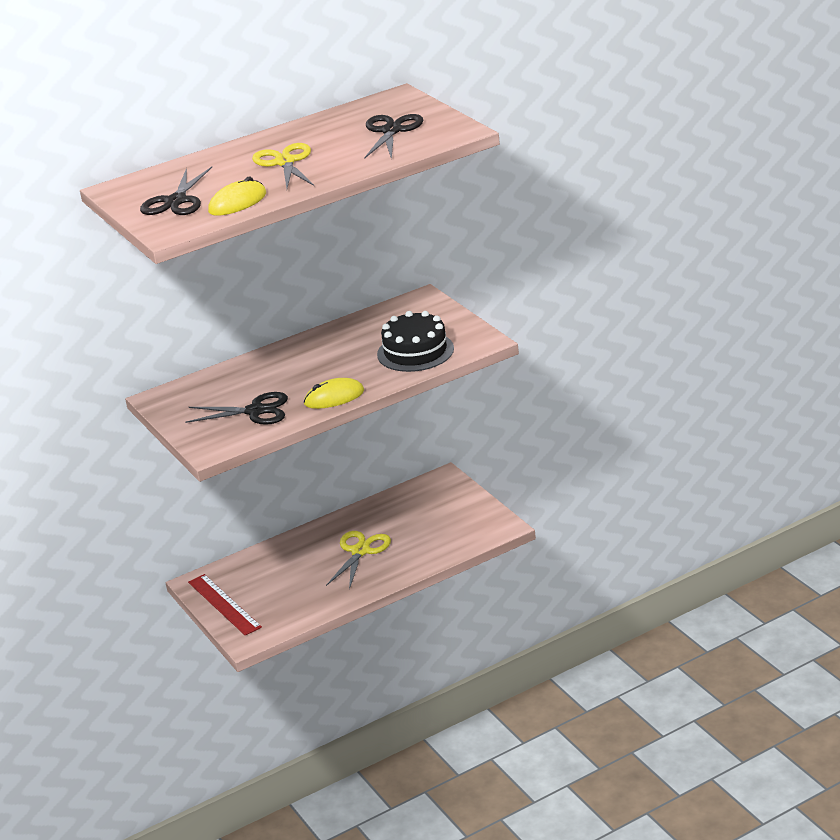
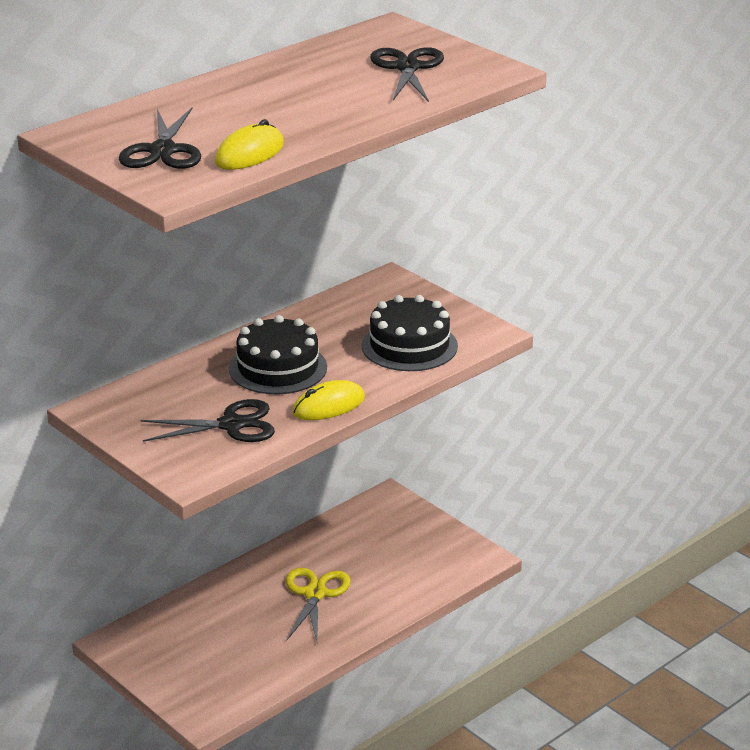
camera: 15 degrees left, 0 degrees up
red ruler [188,574,262,636] -> none
yellow scissors [252,143,314,189] -> none
none -> black cake [229,315,327,394]

